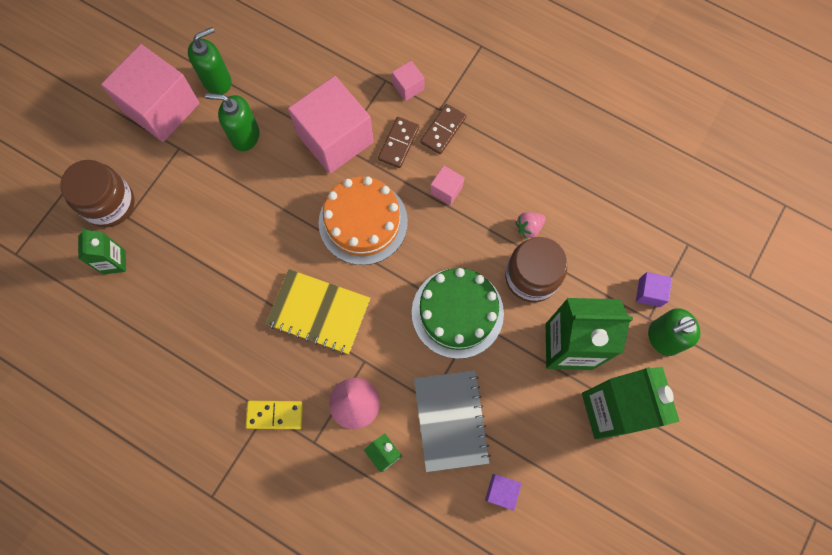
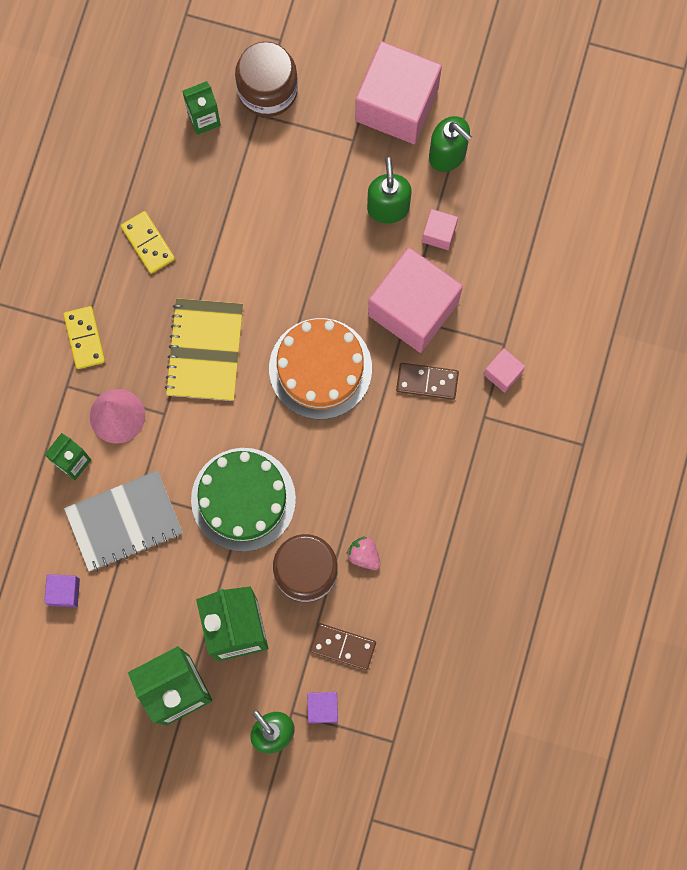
camera: 75 degrees right, 5 degrees up
brown domino [420,104,466,154] -> brown domino moved to [310,623,376,670]
pink cube [430,165,464,206] -> pink cube moved to [422,209,458,250]
none -> yellow domino [121,211,175,274]

